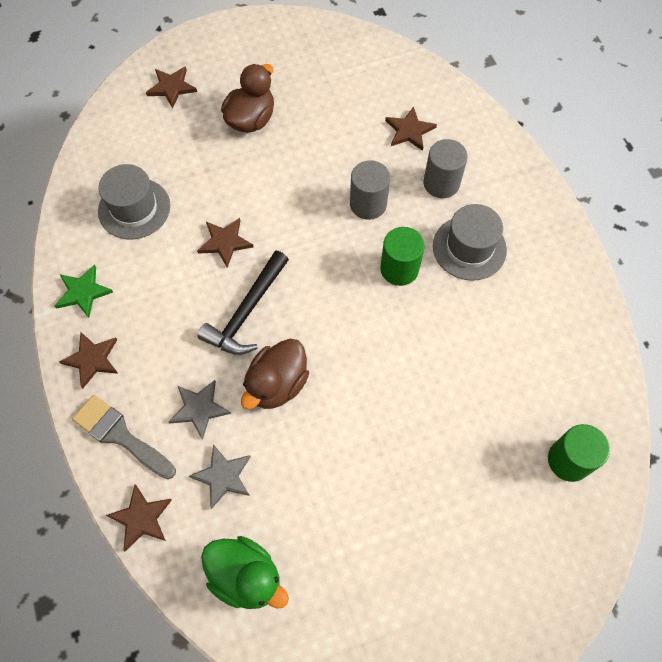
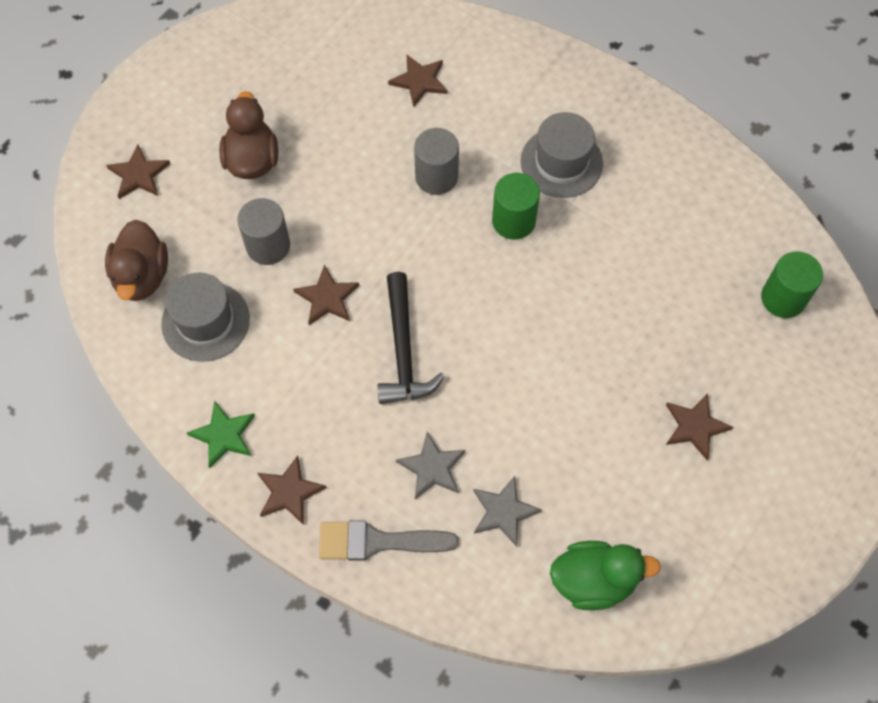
camera: 35 degrees left, 0 degrees up
brown star [106,485,172,551] -> brown star moved to [666,393,733,460]
brown duck [241,339,309,410] -> brown duck moved to [105,220,168,301]
grey cylinder [423,139,468,198] -> grey cylinder moved to [237,198,290,265]

